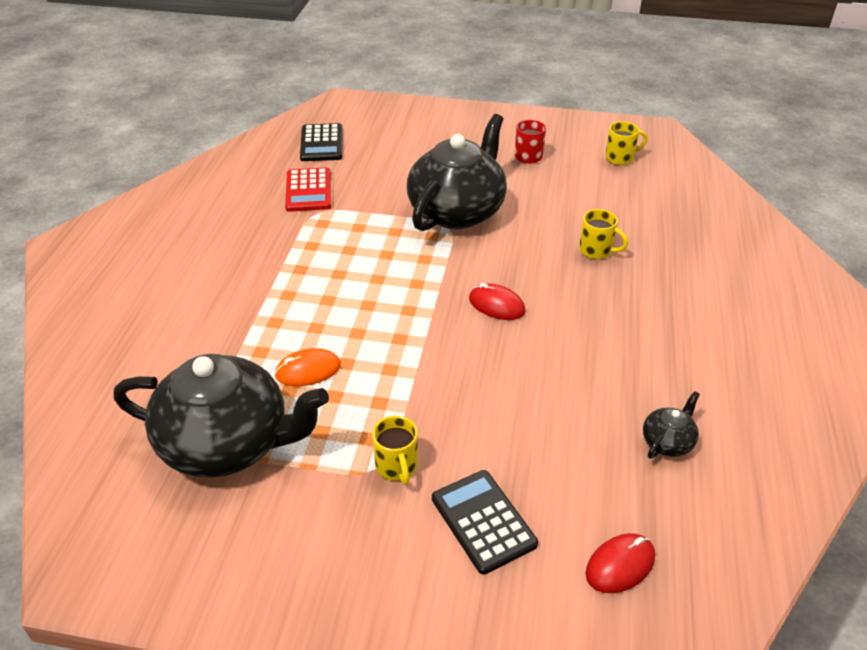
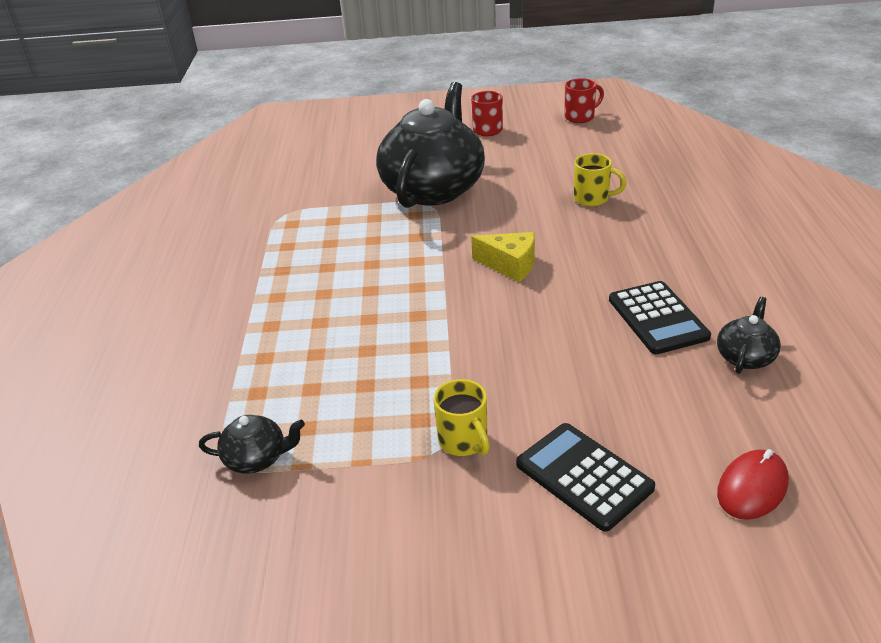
camera: 10 degrees left, 5 degrees down
black teapot [113,354,329,478] -> black teapot [199,415,305,474], size x0.41
orange mouse [274,348,341,386] -> none
red calculator [285,167,331,212] -> none
black calculator [300,123,342,161] -> black calculator moved to [609,281,711,354]
red mouse [469,283,526,320] -> yellow cheese [471,232,535,282]
yellow mug [605,121,648,165] -> red mug [565,78,604,123]

